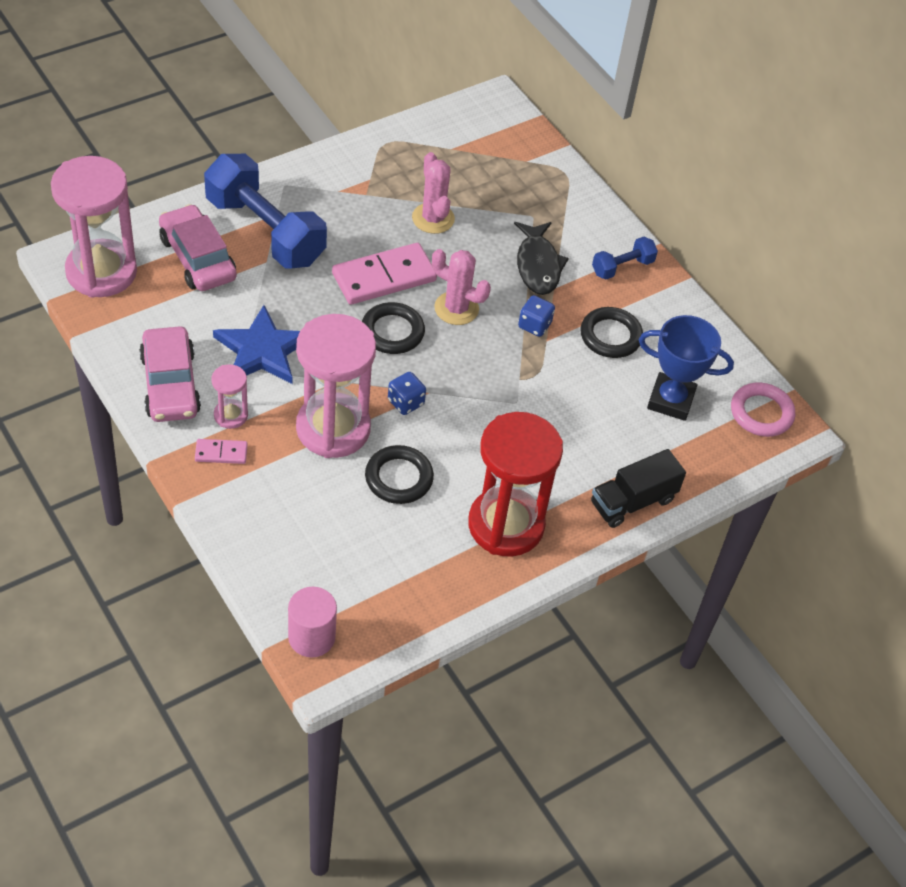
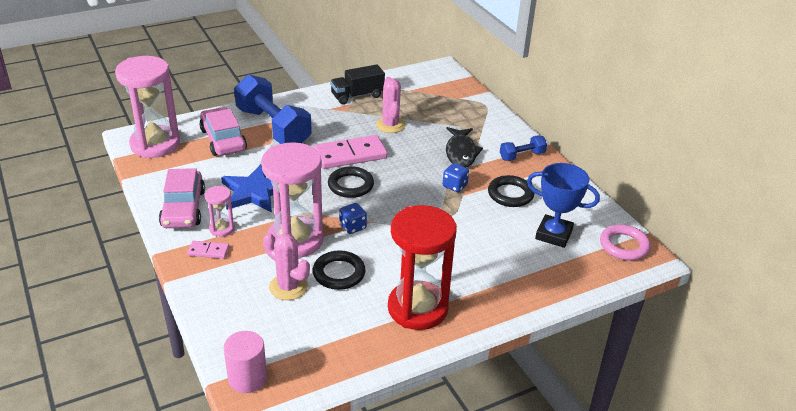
camera: 10 degrees right, 15 degrees down
pink cactus [432,249,491,325] -> pink cactus moved to [263,233,310,300]
black truck [591,449,686,528] -> black truck moved to [330,64,385,104]

